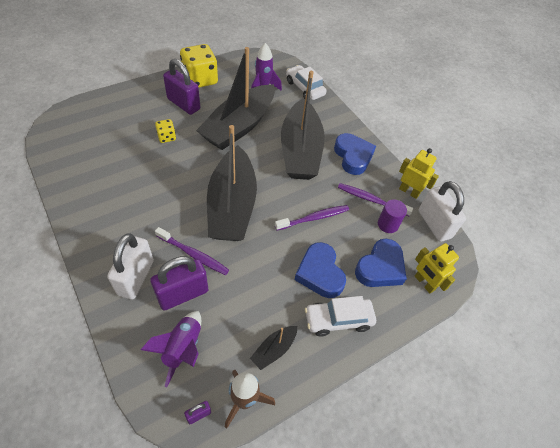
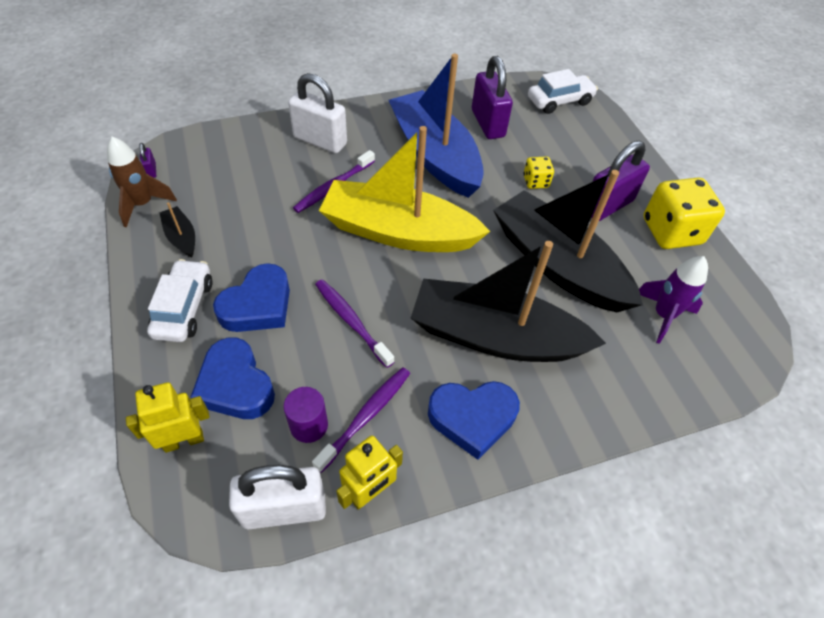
camera: 105 degrees right, 0 degrees up
purple rocket [140,311,201,387] -> none
purple padlock [150,256,209,311] -> purple padlock moved to [472,56,513,139]
black boat [207,125,257,241] -> yellow boat [319,126,490,252]
purple toothbrush [275,205,349,231] -> purple toothbrush turned 150 degrees clockwise [315,279,394,368]
white car [286,65,326,100] -> white car moved to [528,69,598,114]
blue heart [295,242,346,298] -> blue heart turned 135 degrees clockwise [213,263,290,332]
none -> blue boat [389,54,484,198]

